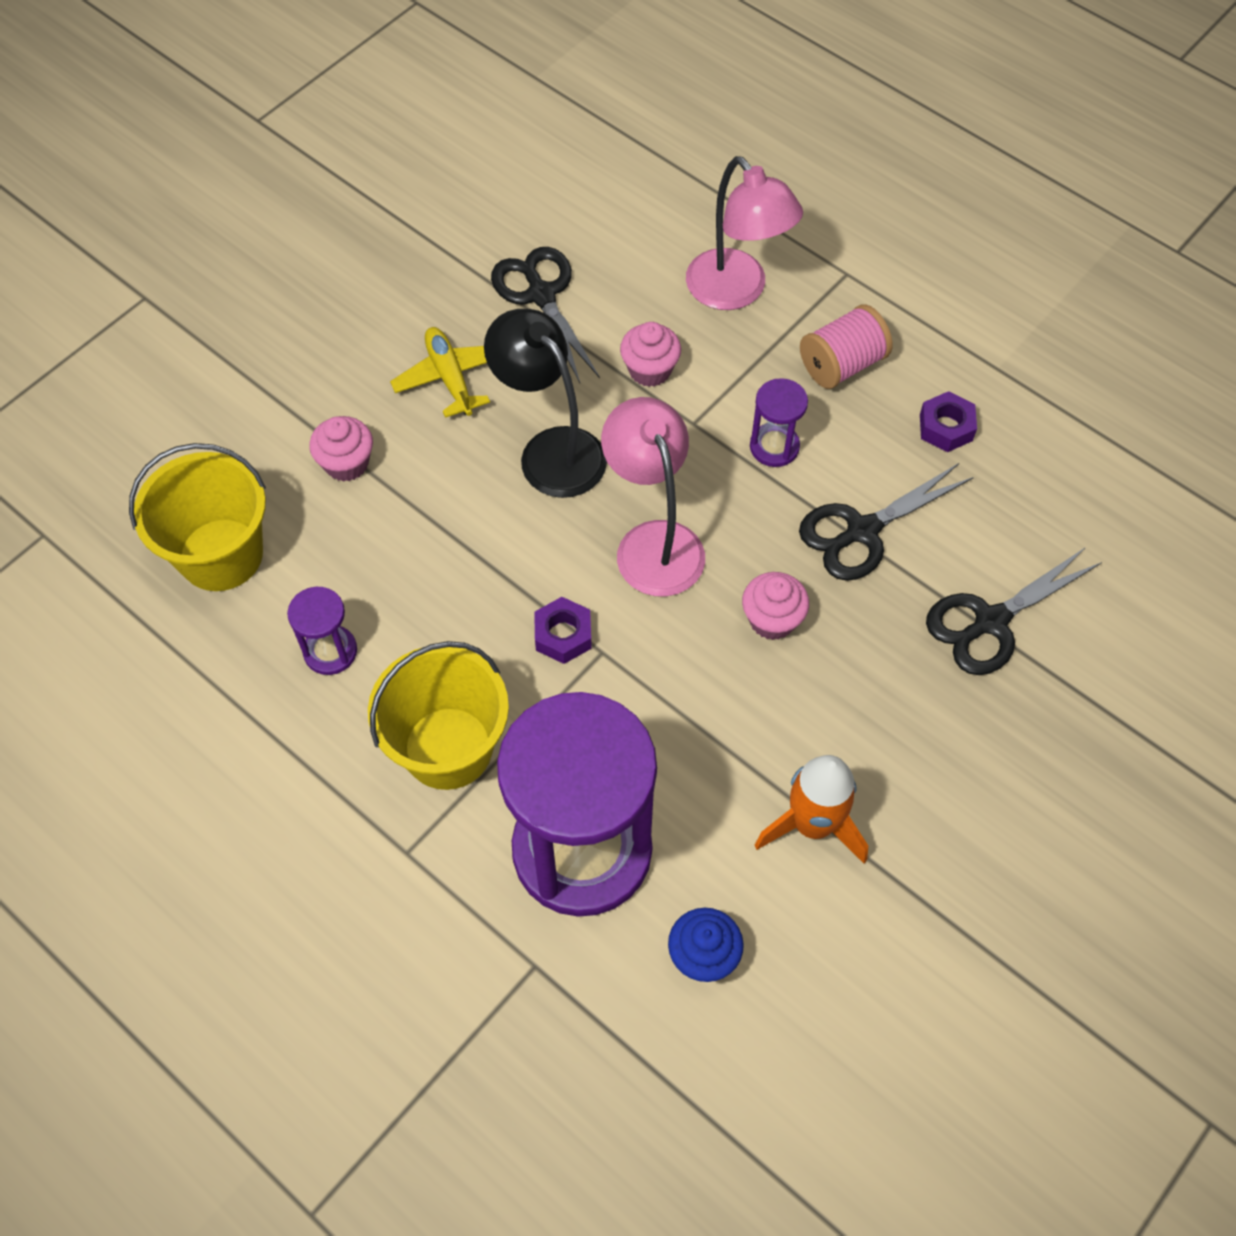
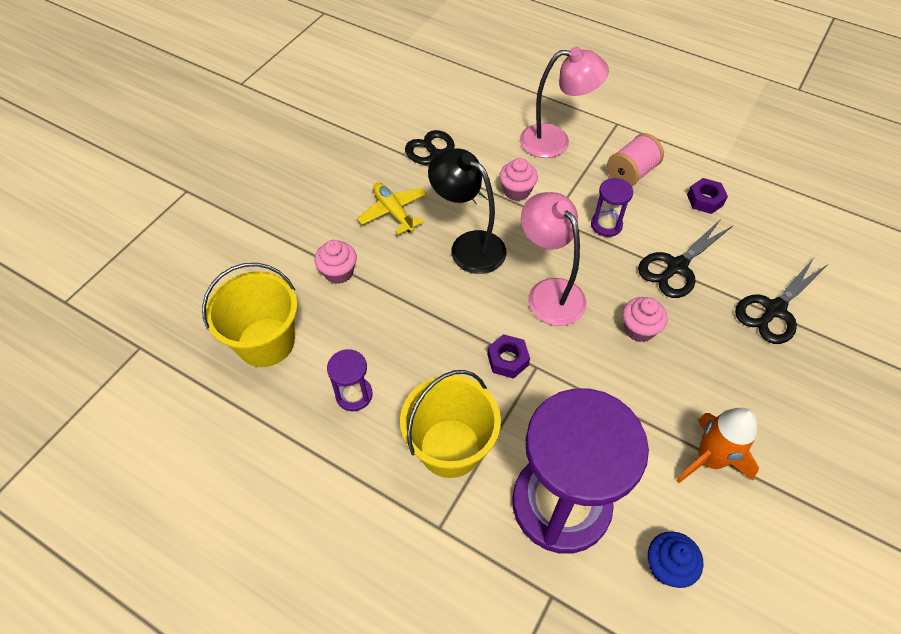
camera: 10 degrees left, 5 degrees down
pink lamp [686,156,803,310] -> pink lamp turned 45 degrees counterclockwise [520,47,609,158]

